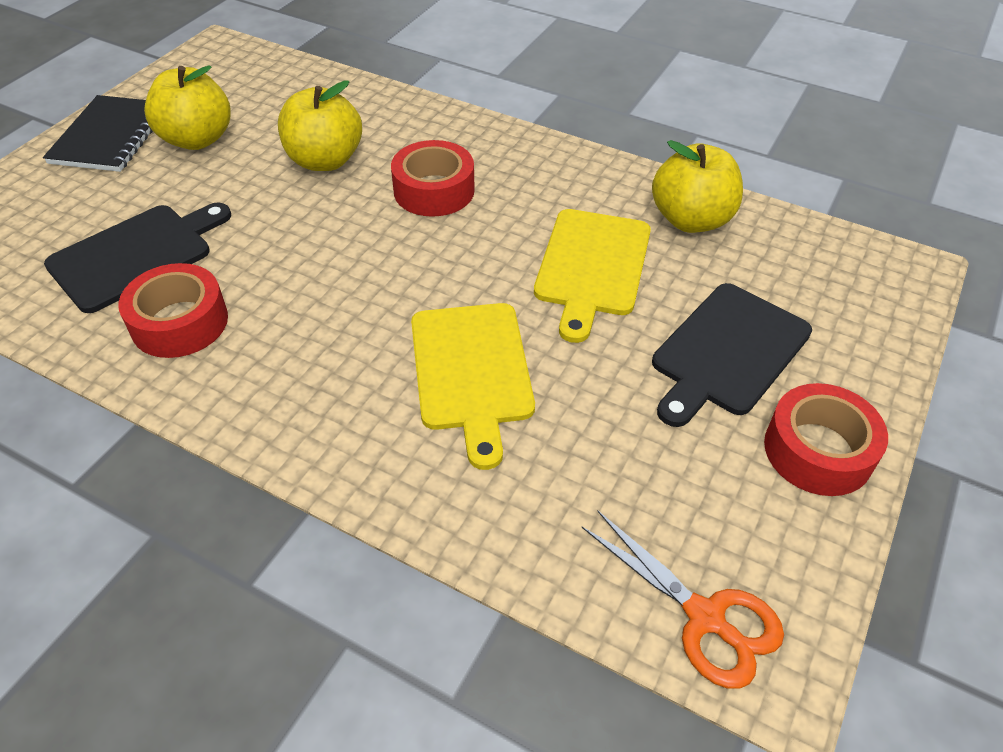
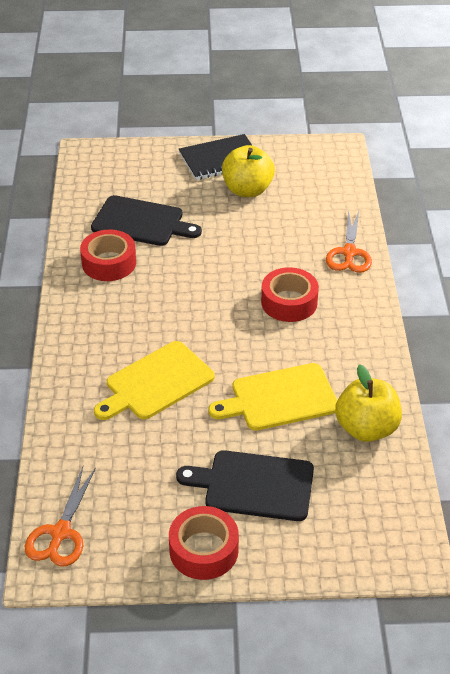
camera: 60 degrees right, 5 degrees down
yellow apple [278,80,362,171] -> none
none -> orange scissors [326,210,372,273]

